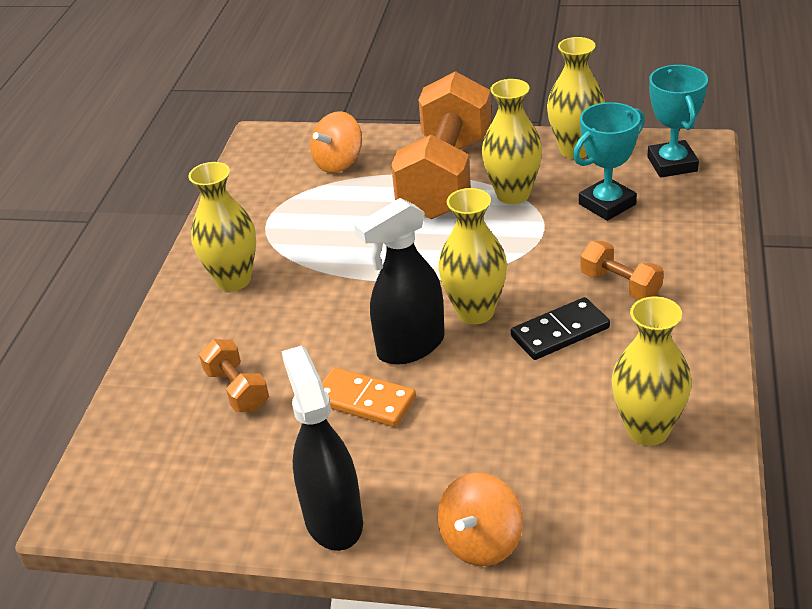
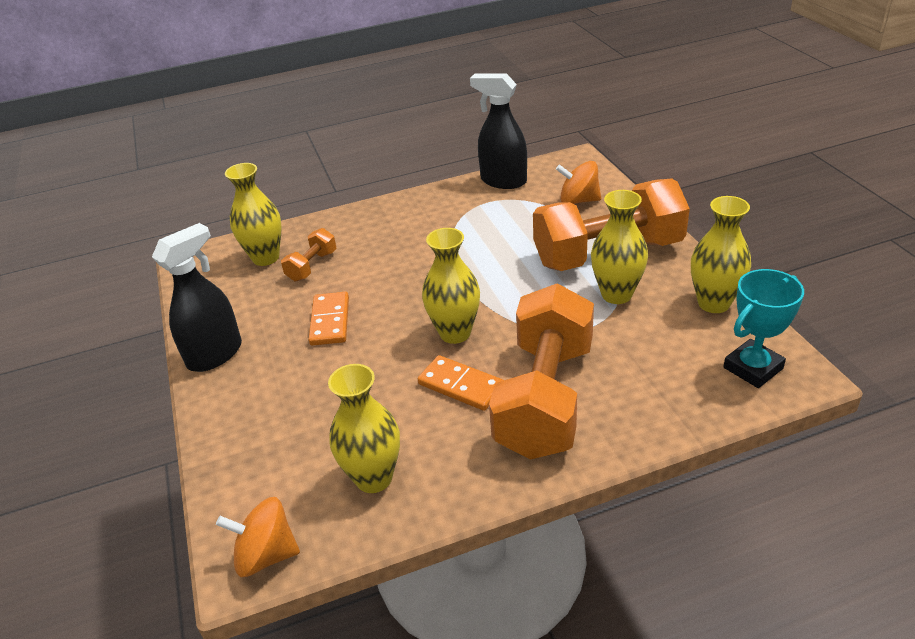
camera: 60 degrees right, 0 degrees up
yellow vase [188,162,256,291] -> yellow vase moved to [225,163,282,266]
black spray bottle [354,198,445,365] -> black spray bottle moved to [470,74,527,189]
orange spinning top [438,473,523,566] -> orange spinning top moved to [216,497,300,577]
black domino [511,297,610,360] -> orange domino [418,355,504,411]
turquoise trophy [573,102,645,221] -> none
orange dumbbell [580,241,664,300] -> orange dumbbell [489,283,594,460], size x2.31

